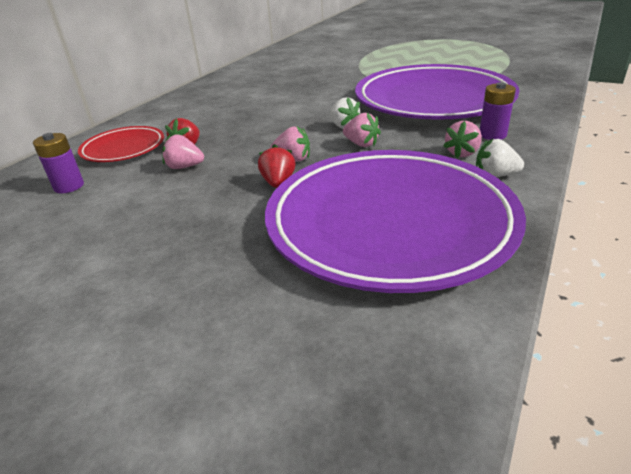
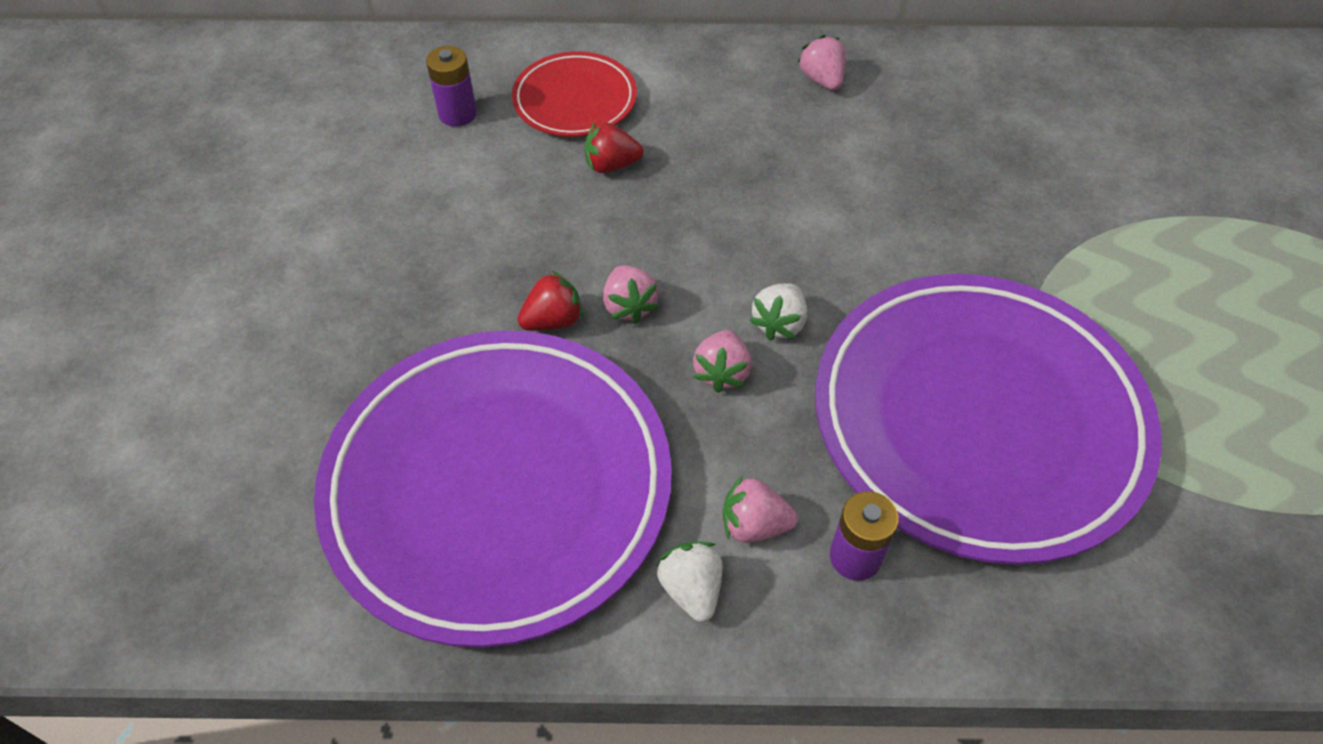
camera: 60 degrees right, 20 degrees up
pink strawberry [162,134,204,169] -> pink strawberry moved to [797,35,846,90]

